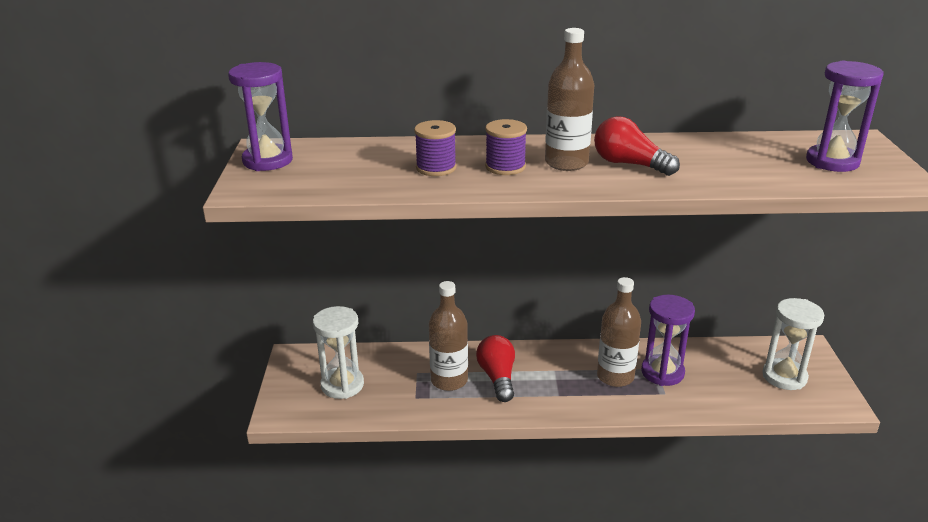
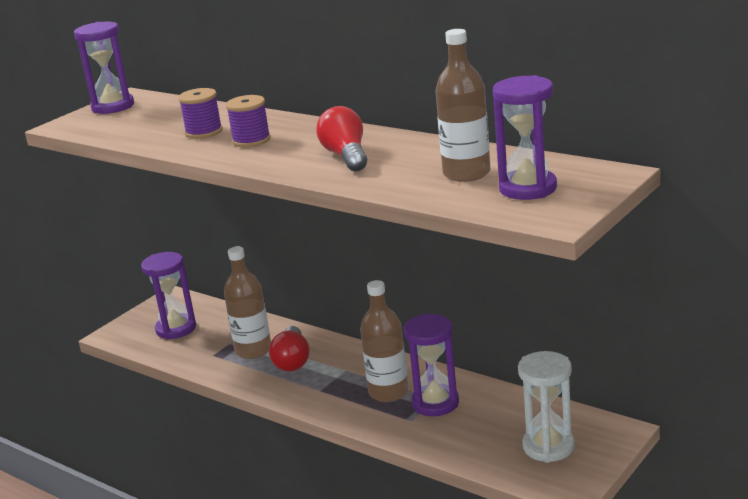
camera: 40 degrees right, 5 degrees down
white hourglass [313,306,364,399] -> purple hourglass [141,252,196,339]
red light bulb [476,335,515,402] -> red light bulb turned 150 degrees clockwise [269,326,310,371]
brown bottle [545,28,594,171] -> brown bottle moved to [435,29,491,182]

